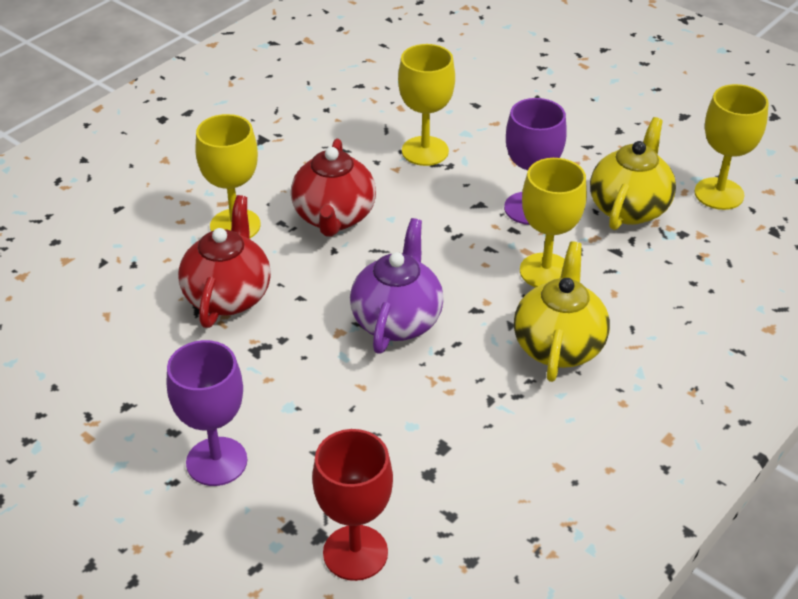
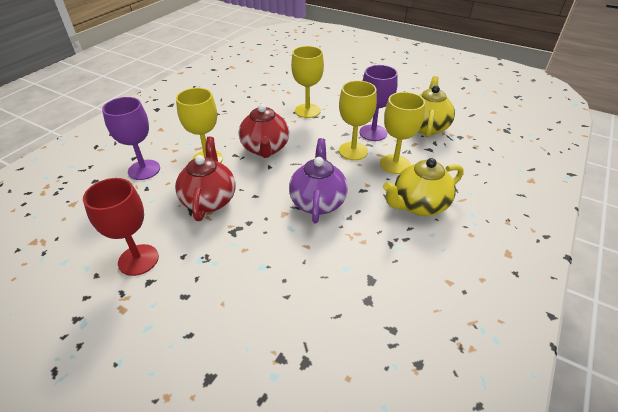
camera: 10 degrees left, 0 degrees up
purple goblet [167,340,247,486] -> purple goblet moved to [102,97,160,180]
red goblet [312,429,393,581] -> red goblet moved to [83,178,159,276]
yellow teapot [514,242,610,382] -> yellow teapot turned 120 degrees counterclockwise [383,158,464,216]
yellow goblet [694,84,769,210] -> yellow goblet moved to [339,81,377,160]

